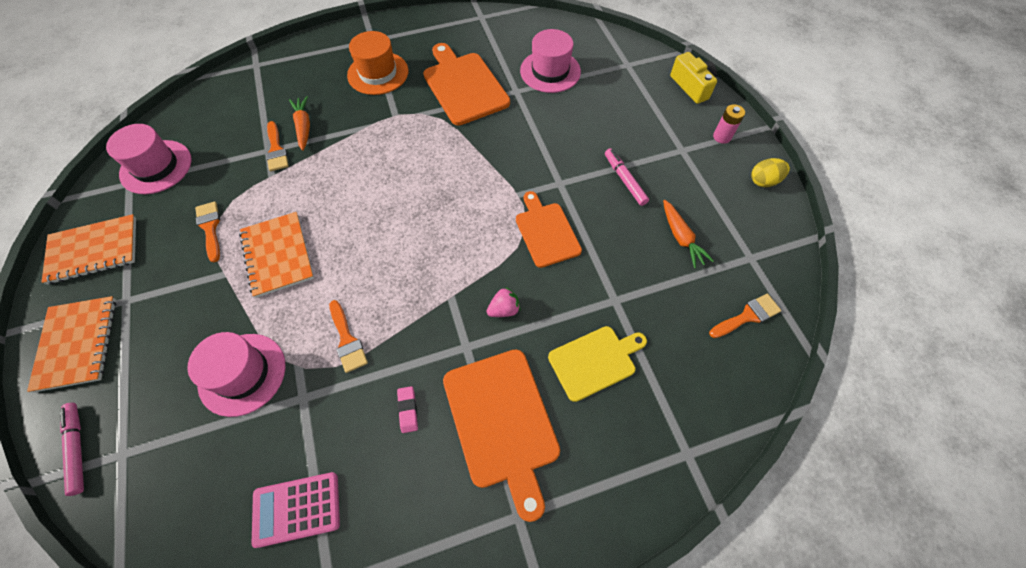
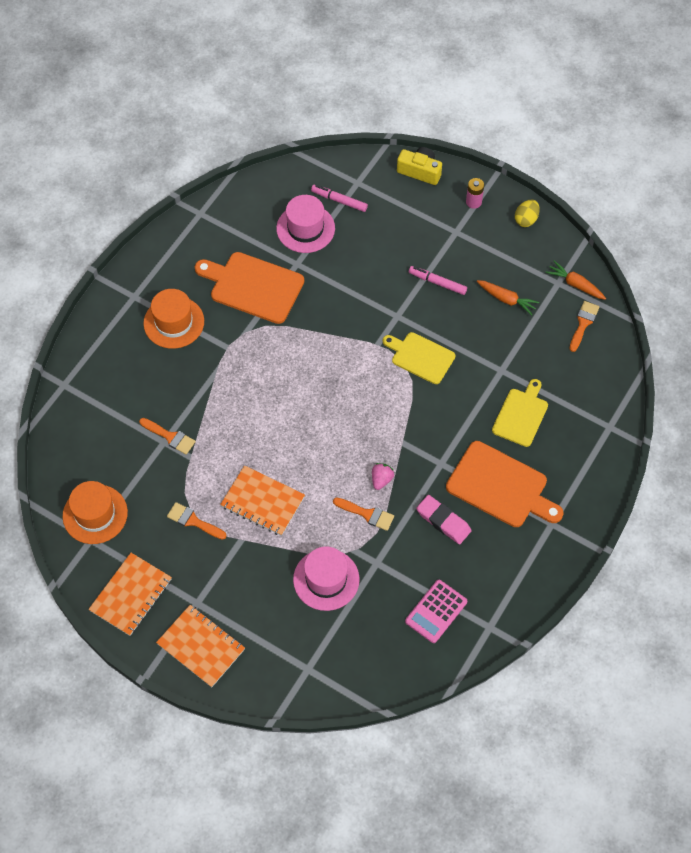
camera: 40 degrees left, 0 degrees up
pink marker [60,403,84,496] -> pink marker moved to [311,185,368,212]
pink hat [106,124,191,194] -> orange hat [63,481,128,544]
orange carrot [289,96,310,151] -> orange carrot moved to [545,261,606,300]
pink eraser [397,386,418,433] -> pink eraser [416,495,472,544], size x1.76
pink strawberry [487,287,520,317] -> pink strawberry moved to [372,463,394,490]
orange cutting board [516,191,582,268] -> yellow cutting board [383,332,455,384]

